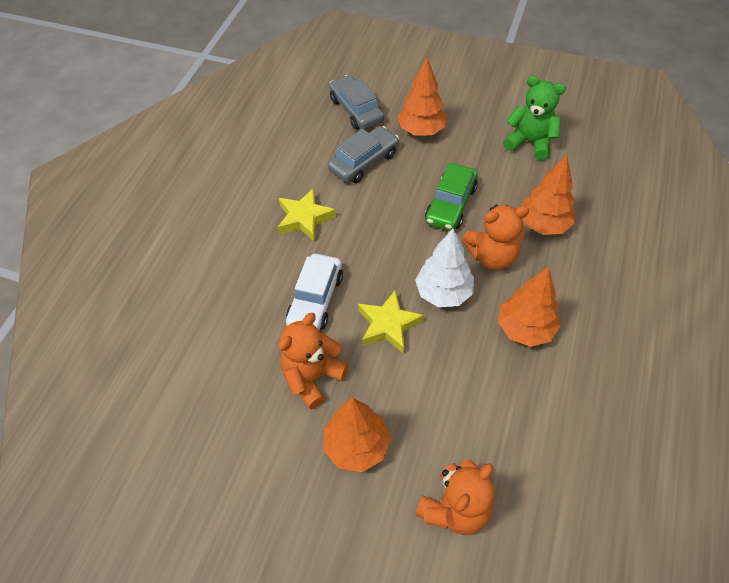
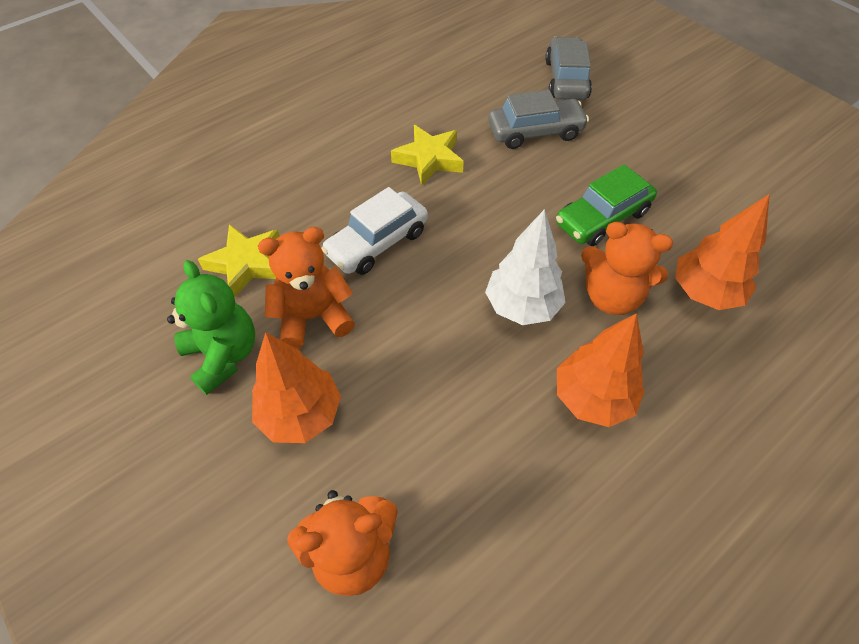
camera: 30 degrees right, 0 degrees up
yellow star [358,290,424,354] -> yellow star moved to [198,224,280,298]
orange tree [398,57,447,136] -> none
green teddy bear [503,76,566,161] -> green teddy bear moved to [167,260,255,395]

